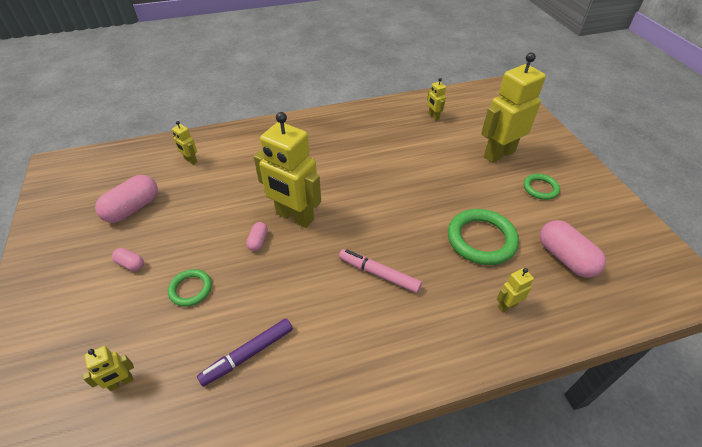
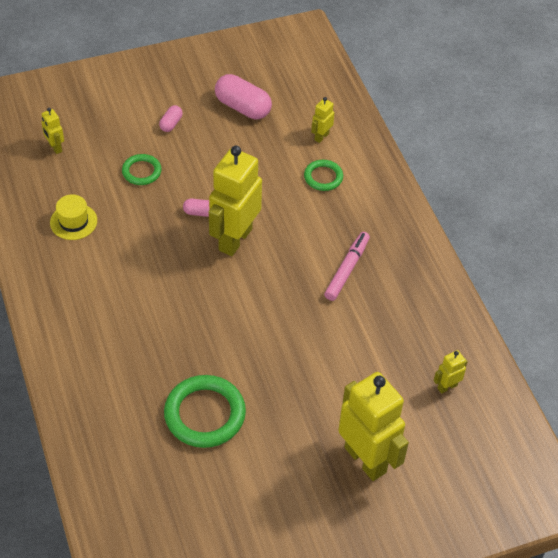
camera: 85 degrees right, 5 degrees up
purple marker [197,319,293,386] -> yellow hat [50,194,97,240]
pink marker [339,249,422,293] -> pink marker moved to [324,232,370,301]
yellow robot [497,268,534,312] -> none
green ring [524,174,560,200] -> green ring moved to [304,160,343,191]
pink capsule [540,220,606,277] -> none

